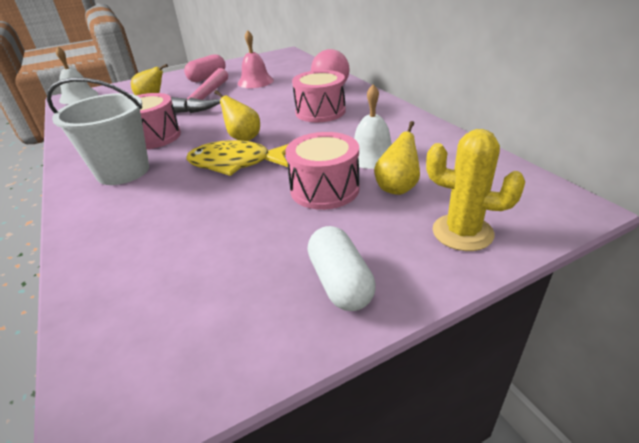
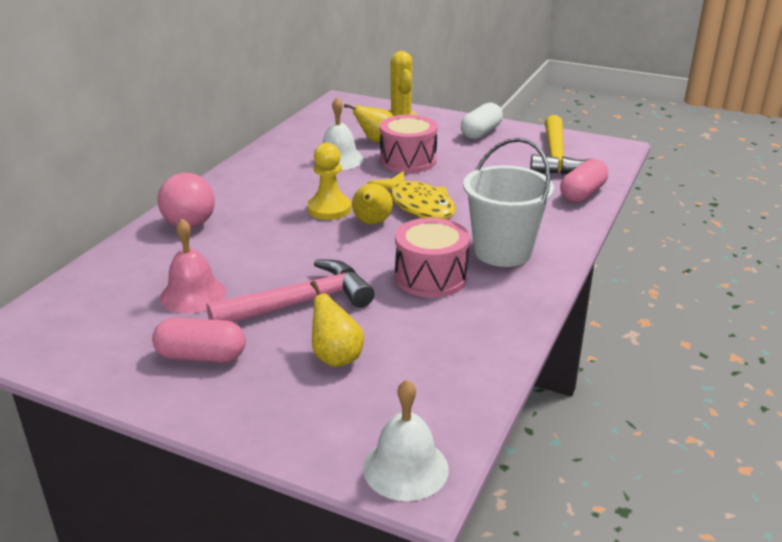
camera: 130 degrees left, 5 degrees down
pink drum [292,70,346,122] -> none
none -> yellow pawn [307,143,351,220]
none -> yellow hammer [530,115,593,175]
none -> pink capsule [560,159,608,203]

